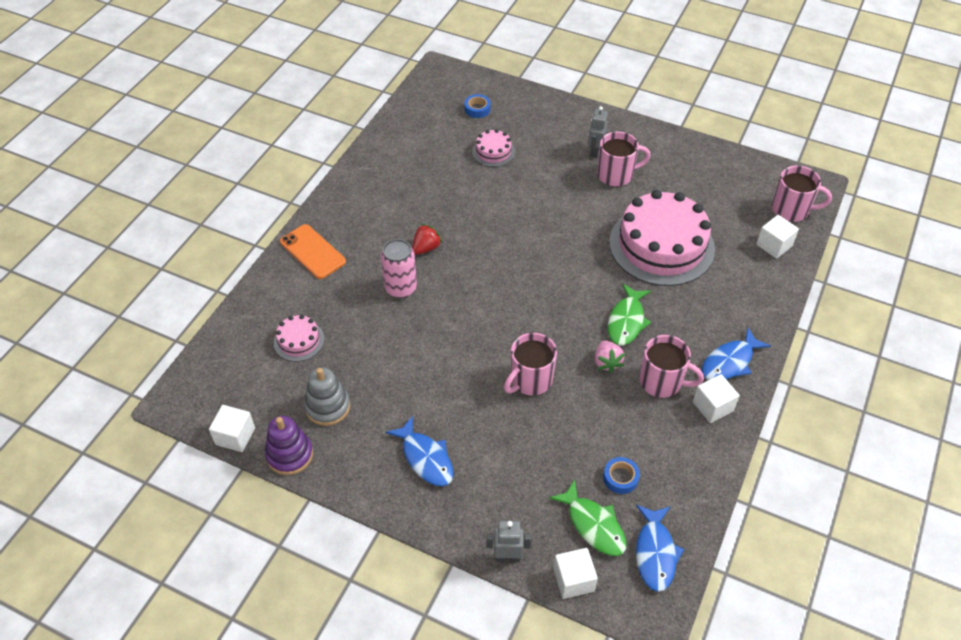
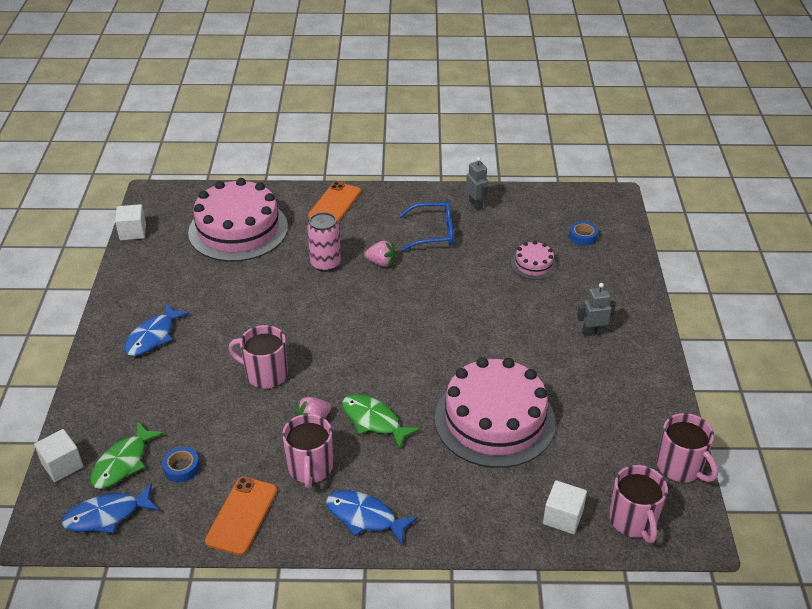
camera: 65 degrees right, 10 degrees down
purple stacking toy [265,416,313,475] -> none
pink cake [274,315,324,362] -> pink cake [188,178,288,262], size x2.25
grey stacking toy [304,368,350,426] -> none
red strawberry [412,224,442,254] -> pink strawberry [364,240,395,267]
grey robot [486,521,531,562] -> grey robot moved to [466,157,488,211]
pink mug [597,131,650,187] -> pink mug moved to [657,413,718,482]
green fish [608,283,651,346] -> green fish turned 45 degrees clockwise [342,394,420,449]
white cube [693,374,740,423] -> none
none -> orange phone [205,477,277,556]
none -> blue glasses [399,201,453,251]

